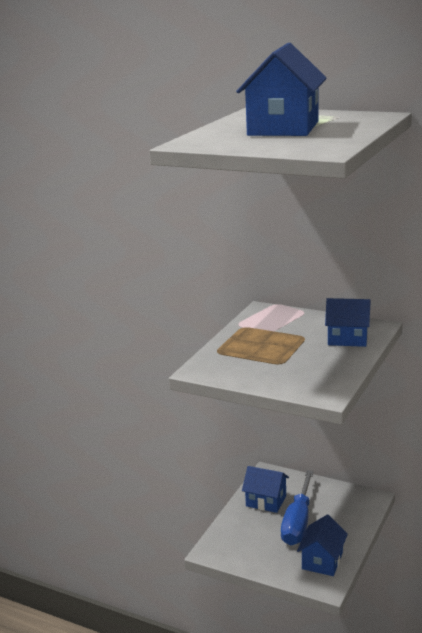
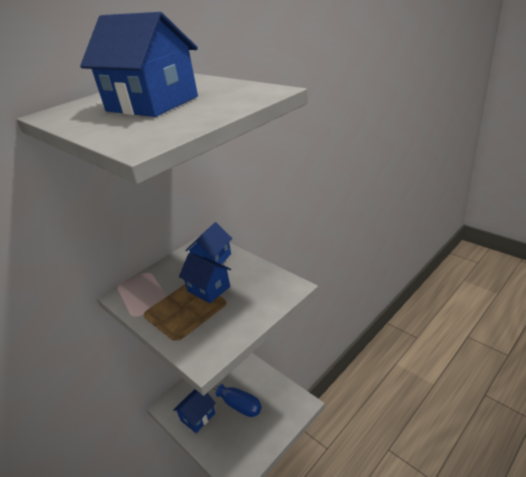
camera: 70 degrees left, 10 degrees up
blue house [297,514,348,576] -> blue house moved to [179,253,231,303]

